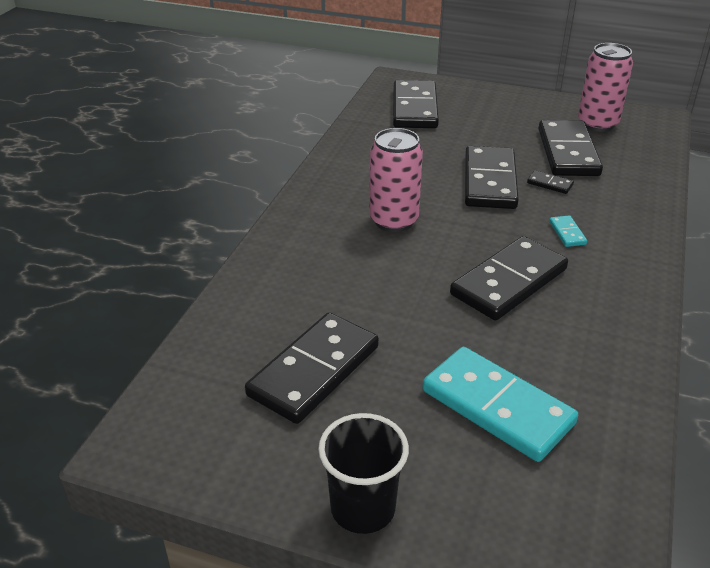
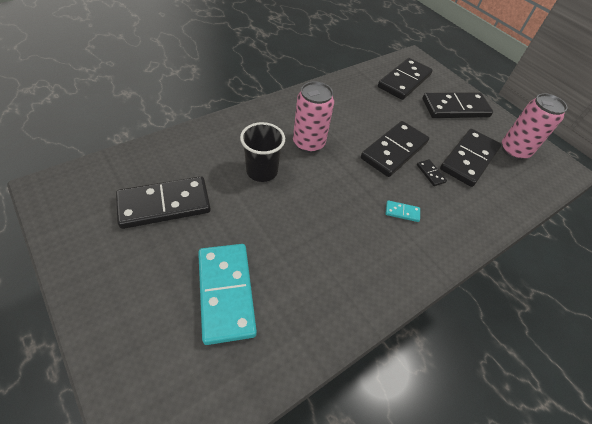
camera: 30 degrees right, 15 degrees up
black cup [318,413,409,534] -> black cup moved to [240,122,285,182]
black domino [450,236,568,320] -> black domino moved to [422,92,493,118]
turquoise domino [549,215,587,247] -> turquoise domino turned 75 degrees clockwise [386,200,420,222]

